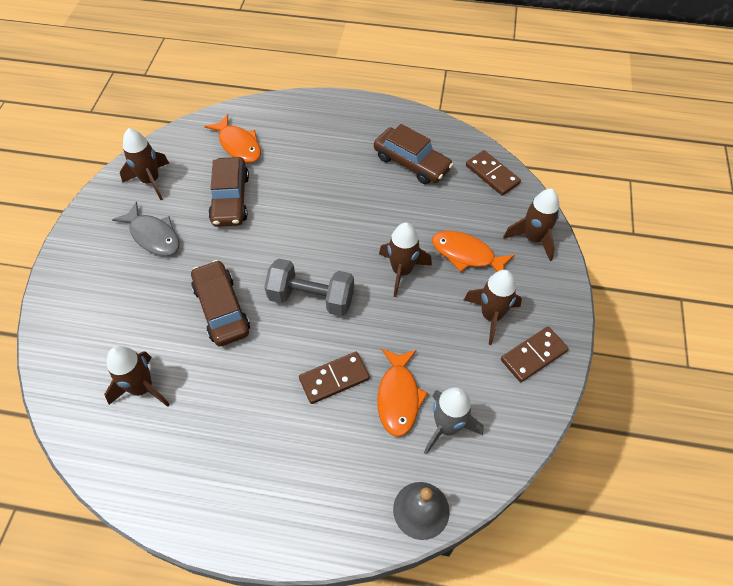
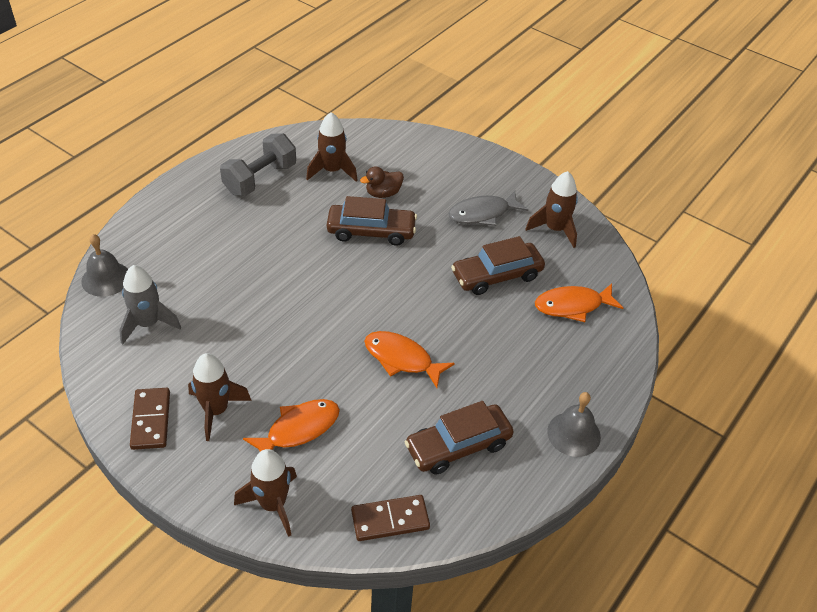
camera: 115 degrees right, 10 degrees down
brown car [208,157,249,227] -> brown car turned 45 degrees counterclockwise [451,236,545,295]
grey dumbbell [264,259,354,316] -> grey dumbbell moved to [220,133,296,196]
brown domino [299,352,370,404] -> none
orange fish [377,349,428,437] -> orange fish moved to [364,331,455,388]
brown rocket [379,222,432,297] -> none
none -> brown duck [360,167,404,198]
none -> grey bell [547,392,601,457]

